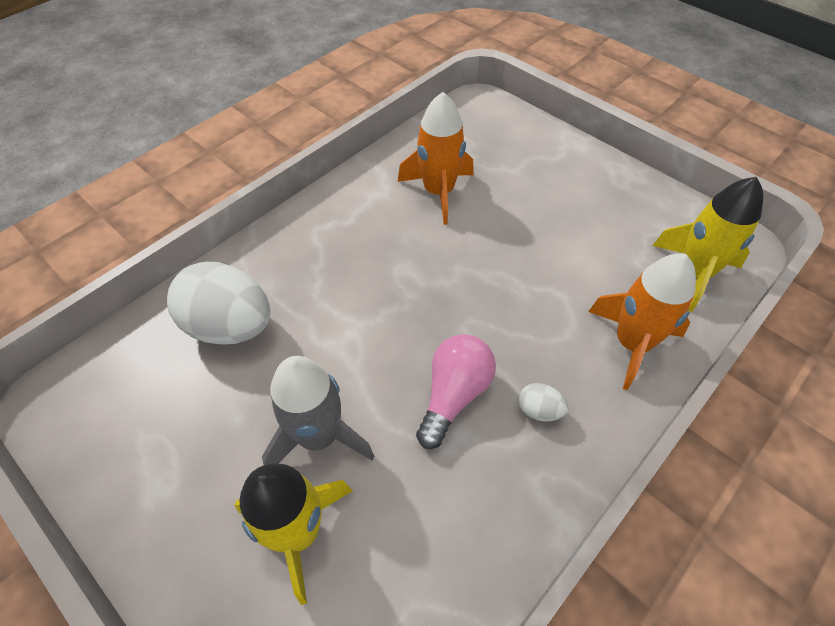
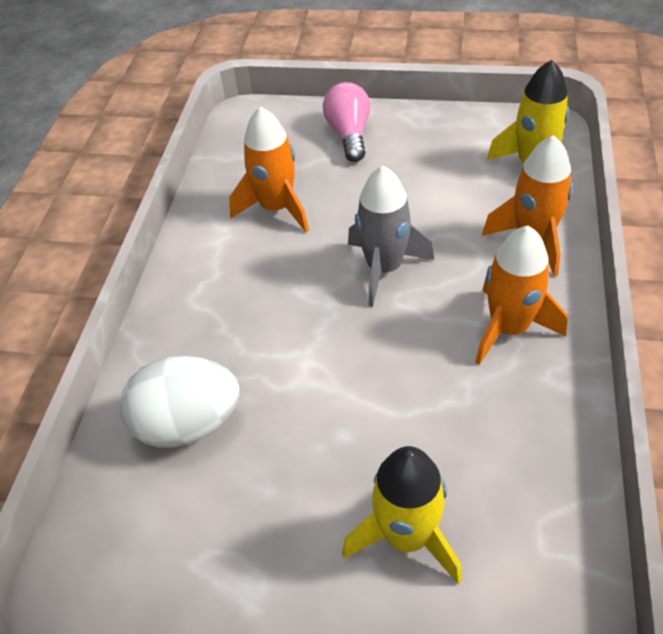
camera: 30 degrees left, 5 degrees down
grey rocket [262,356,374,465] -> grey rocket moved to [348,166,434,307]
pink light bulb [416,334,496,449] -> pink light bulb moved to [323,82,370,162]
white egg [518,383,568,421] -> orange rocket [475,226,567,365]

